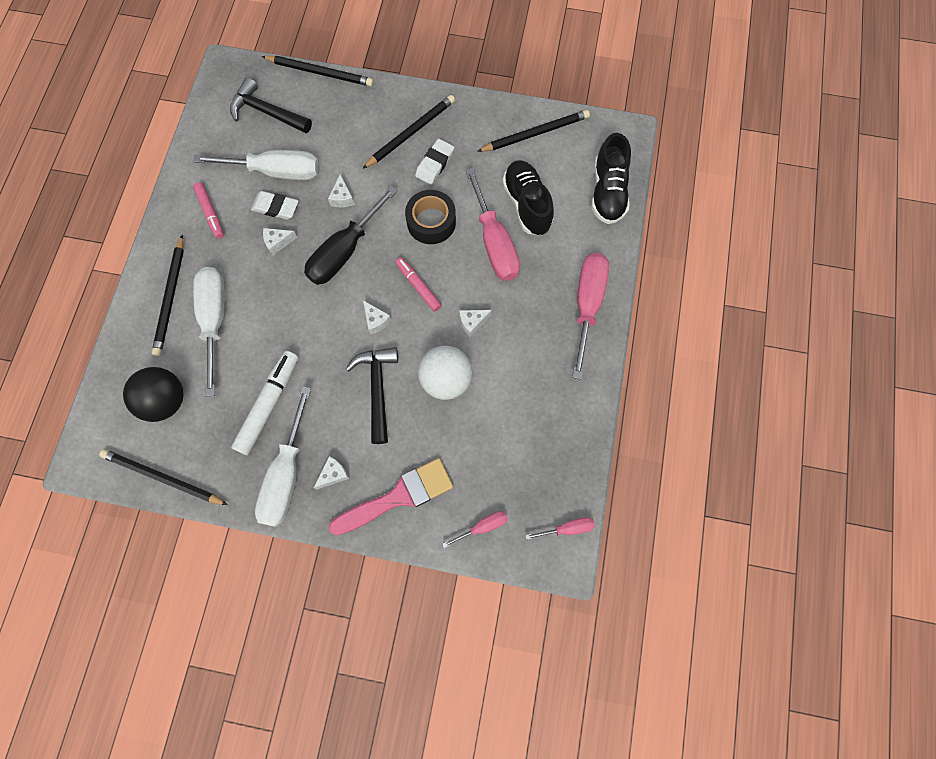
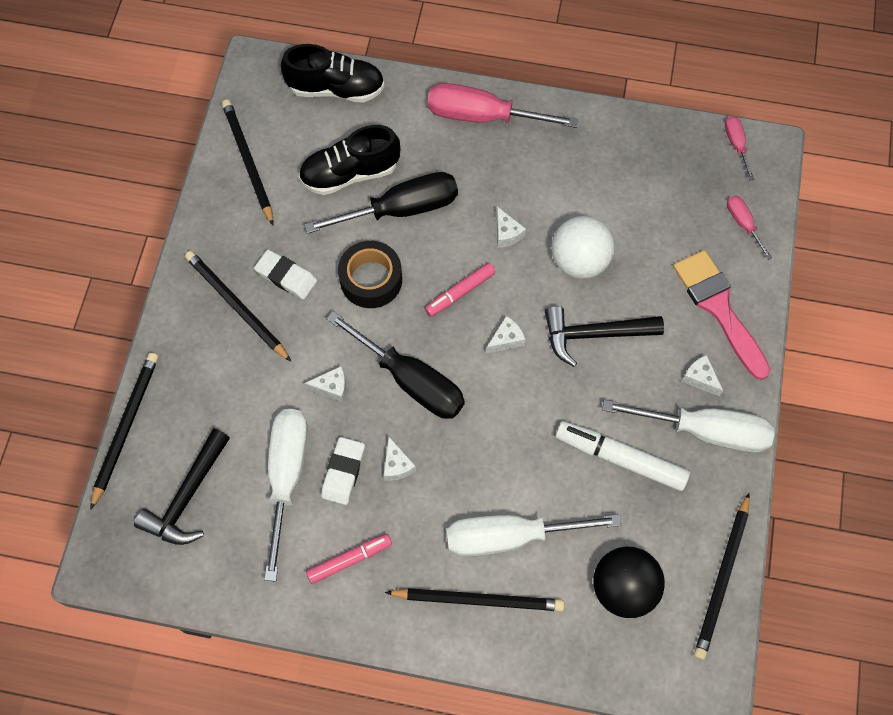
camera: 90 degrees left, 5 degrees down
pink screwdriver [465,168,520,281] -> black screwdriver [304,172,458,234]

